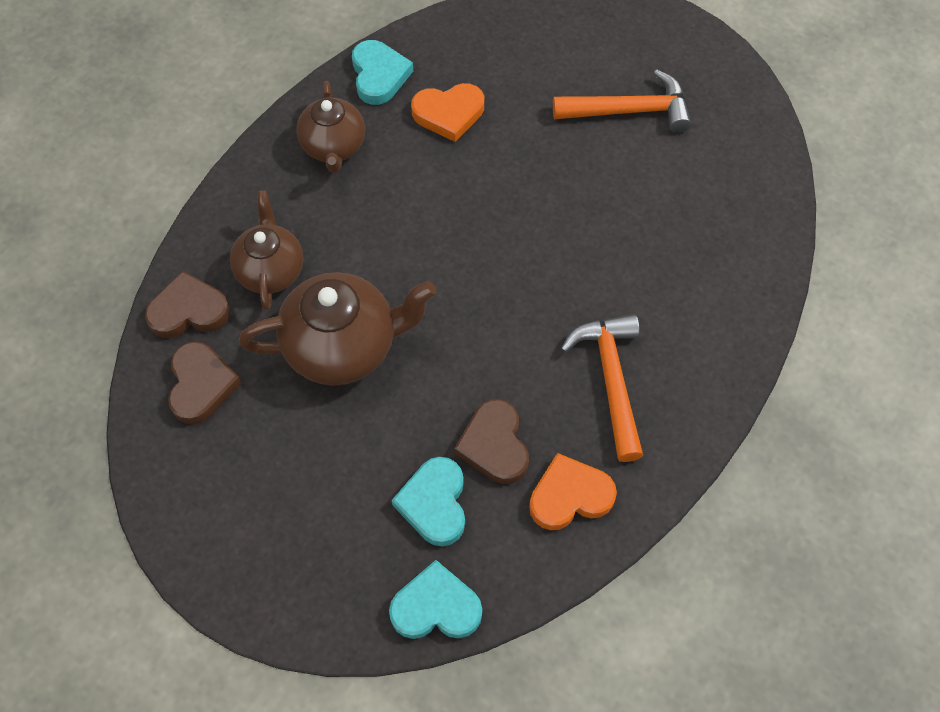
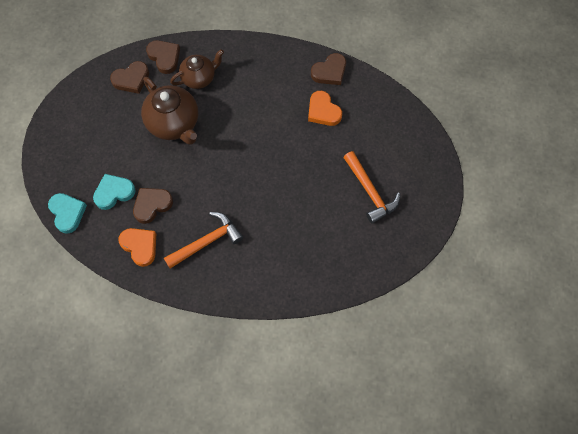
camera: 65 degrees right, 5 degrees up
brown teapot [296,81,365,173] -> none
turquoise heart [352,40,413,105] -> brown heart [311,53,346,85]

